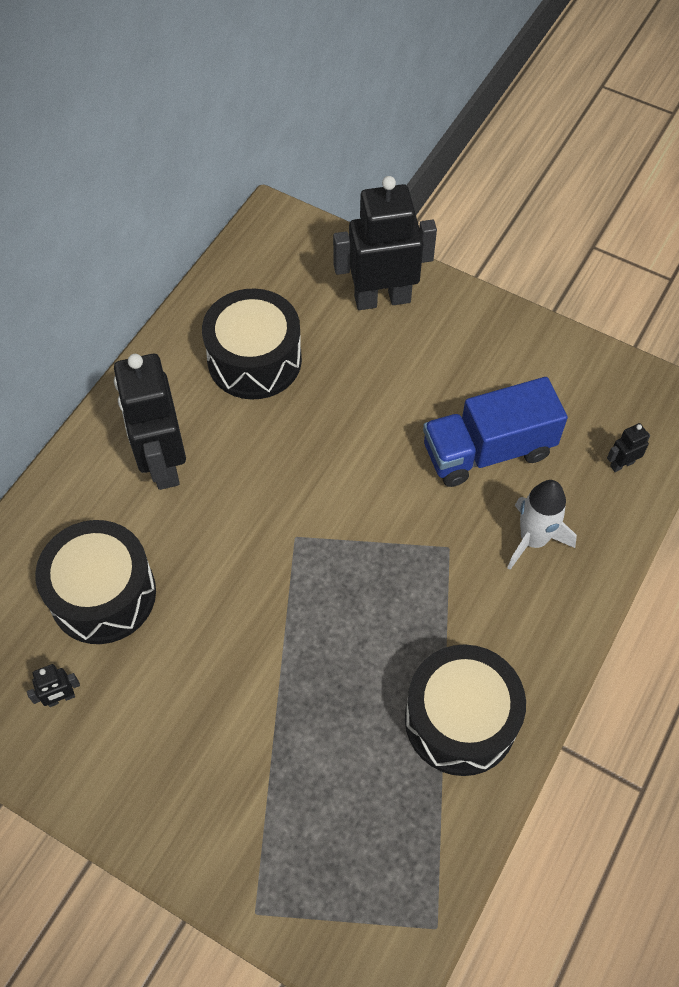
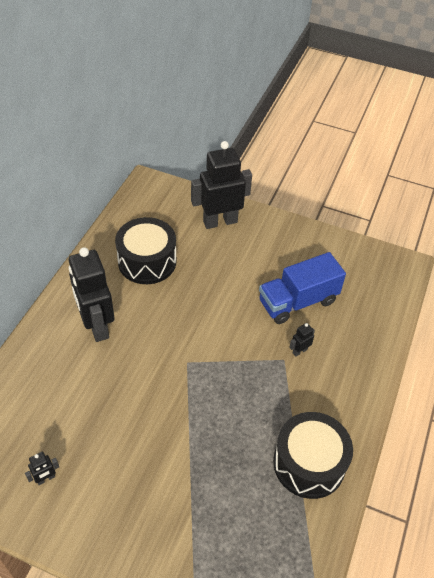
camera: 10 degrees left, 10 degrees down
black drum [35,520,156,644] -> none
white rocket [507,480,577,570] -> none
black robot [607,423,650,472] -> black robot moved to [289,323,315,357]

